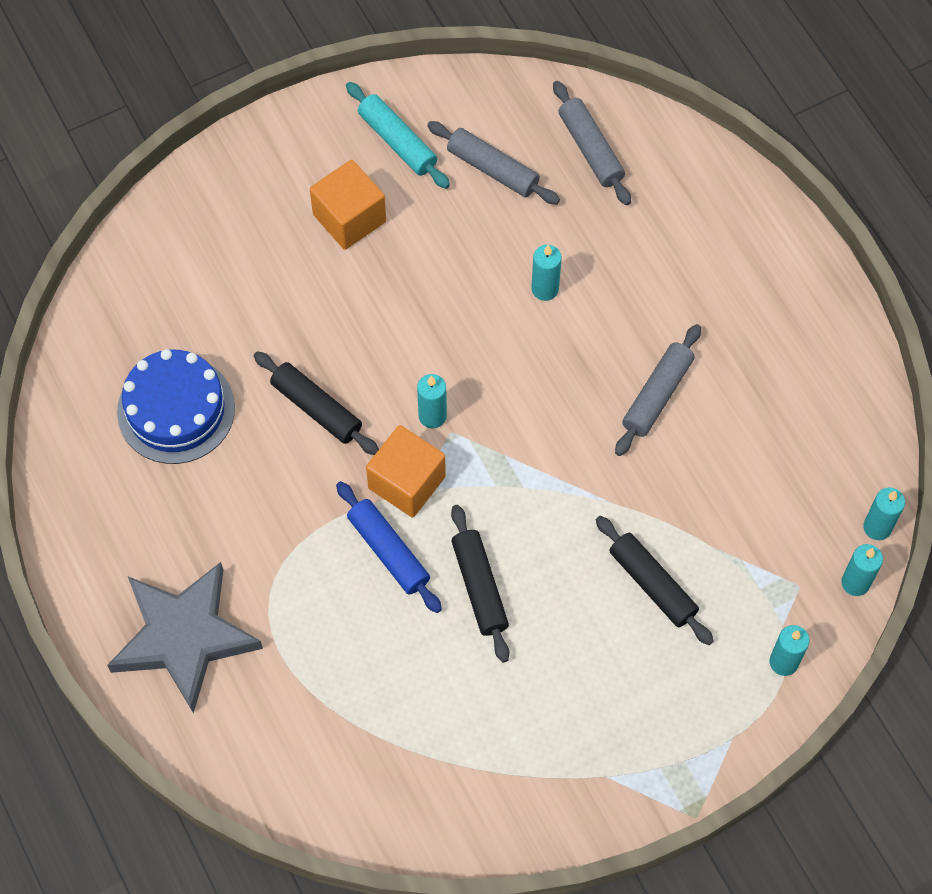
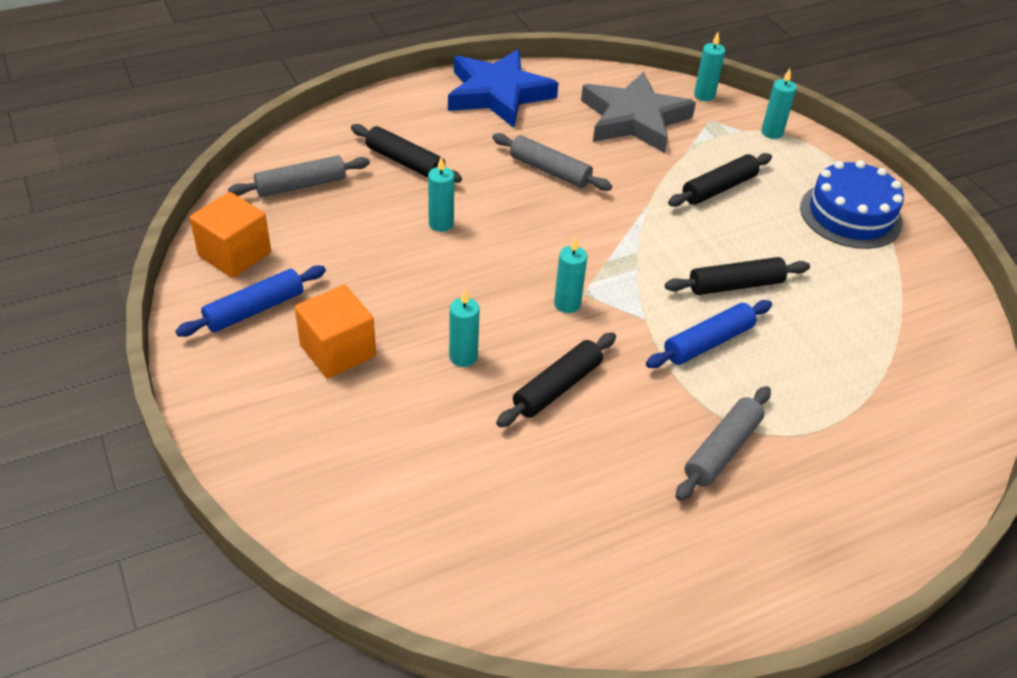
camera: 90 degrees left, 20 degrees down
grey star [107,562,263,714] -> grey star moved to [581,72,696,153]
blue cake [117,349,235,464] -> blue cake moved to [800,160,904,249]
turquoise rolling pin [346,82,450,189] -> blue rolling pin [176,266,326,337]
orange cube [366,425,446,518] -> orange cube moved to [190,192,271,278]
grey rolling pin [427,121,560,204] -> grey rolling pin moved to [676,386,771,501]
turquoise candle [863,488,905,540] -> turquoise candle moved to [449,289,480,367]
none -> black rolling pin [351,124,462,183]
none -> blue star [448,49,559,128]

